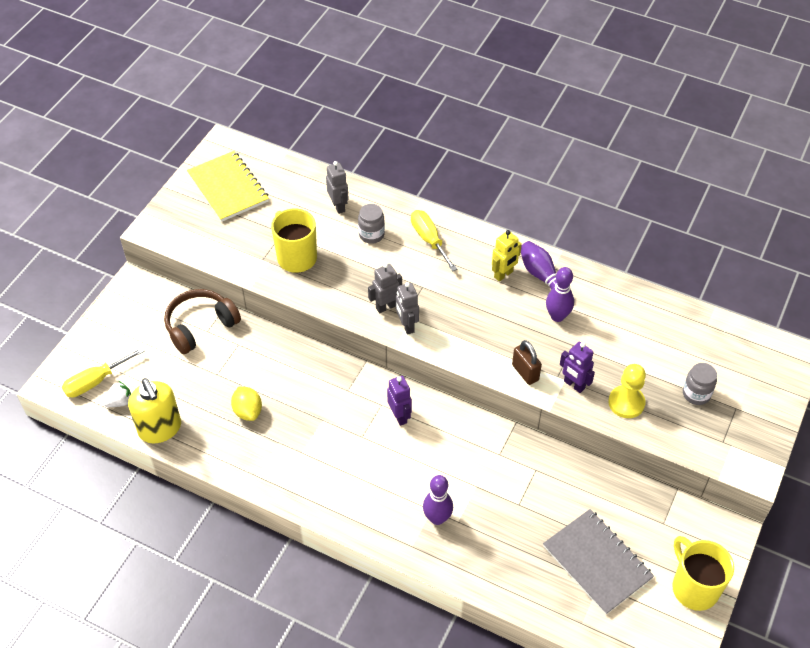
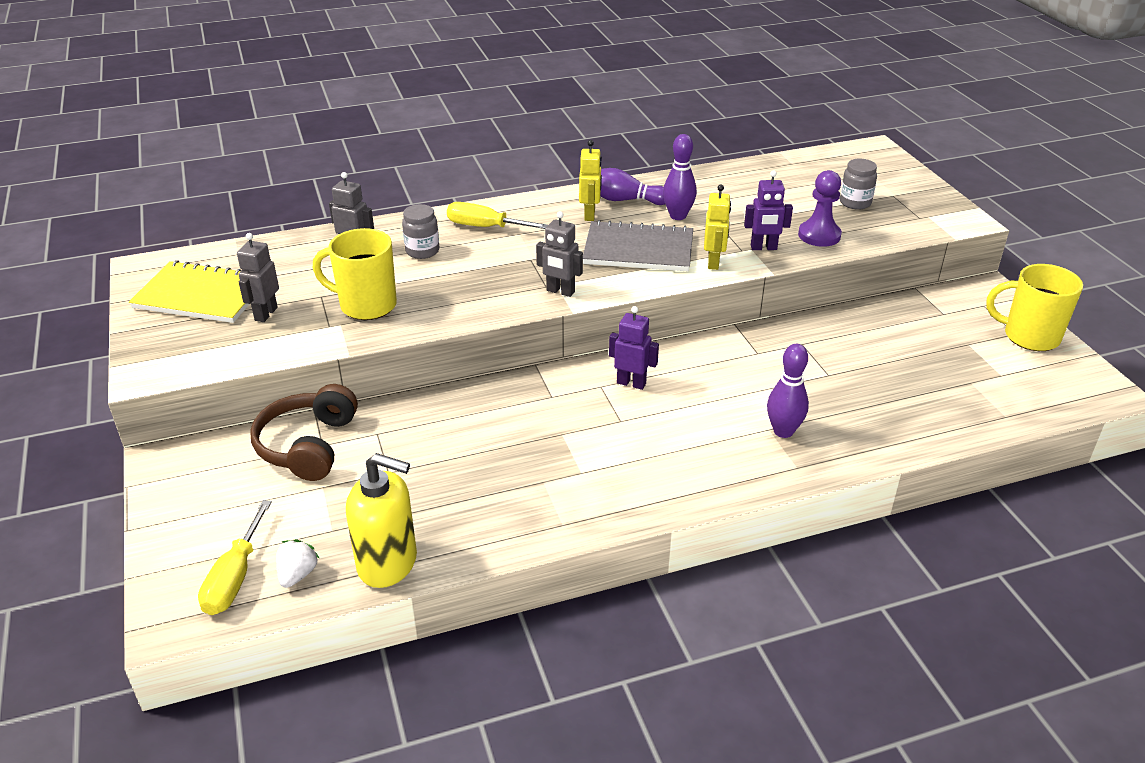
camera: 45 degrees left, 15 degrees down
yellow lemon [231,387,262,421] -> none
grey robot [368,263,402,313] -> grey robot moved to [237,233,279,322]
brown padlock [512,340,542,385] -> yellow robot [704,184,731,270]
grey notebook [543,509,654,615] -> grey notebook moved to [583,220,693,271]
yellow pawn [608,364,646,418] -> purple pawn [798,170,842,247]

